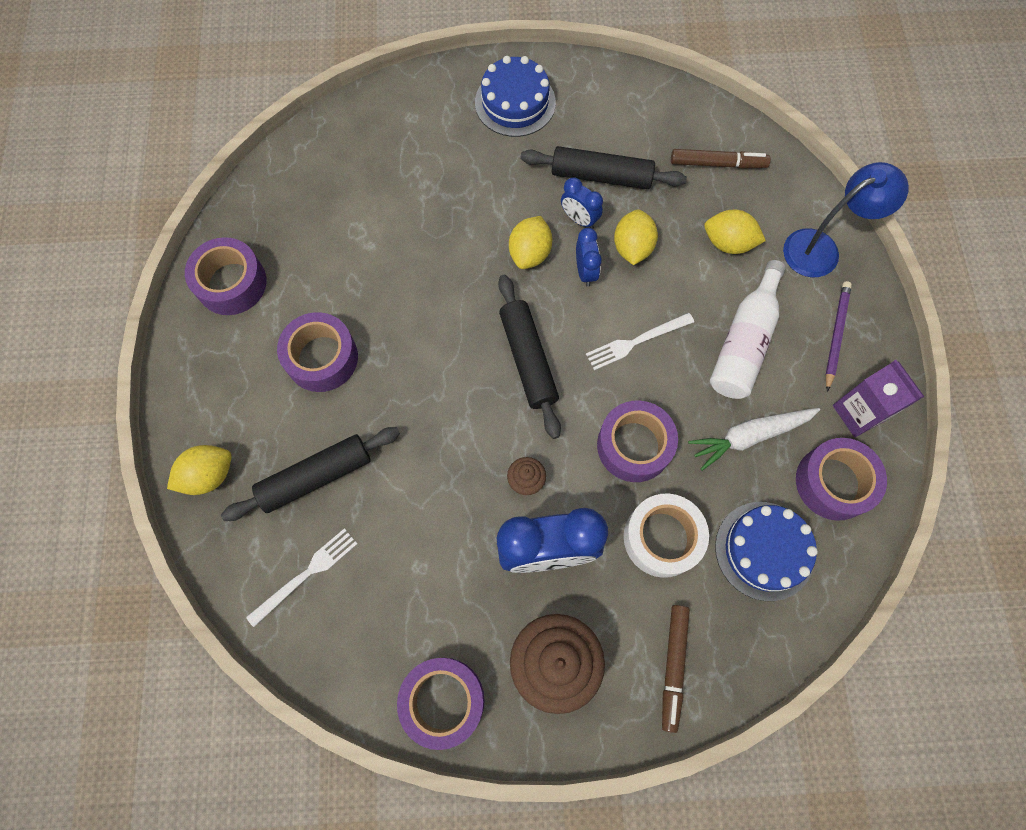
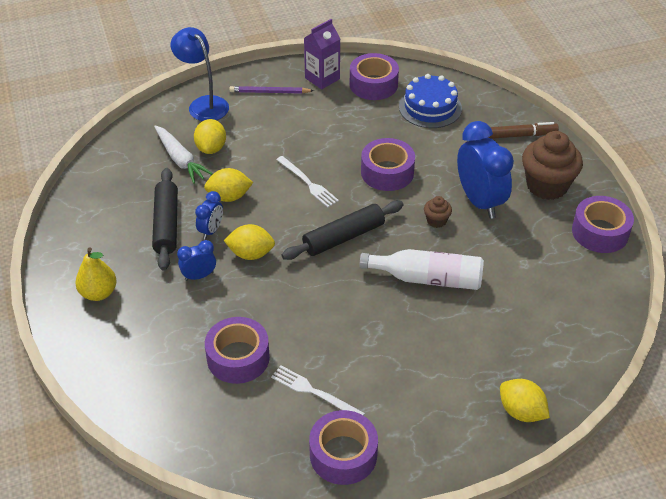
camera: 105 degrees left, 25 degrees down
black rolling pin [221,427,400,521] -> none
white fork [246,528,357,627] -> white fork moved to [271,365,365,416]
purple tape [277,312,358,392] -> purple tape moved to [205,317,270,384]
blue cake [475,56,556,137] -> yellow pear [75,247,117,301]
blue clock [576,228,602,287] -> blue clock moved to [177,240,216,281]
white tape [624,493,709,578] -> none
brown marker [671,149,771,169] -> none
white carrot [688,408,820,471] -> white carrot moved to [154,125,213,184]
white bottle [710,260,786,399] -> white bottle moved to [359,249,484,290]

